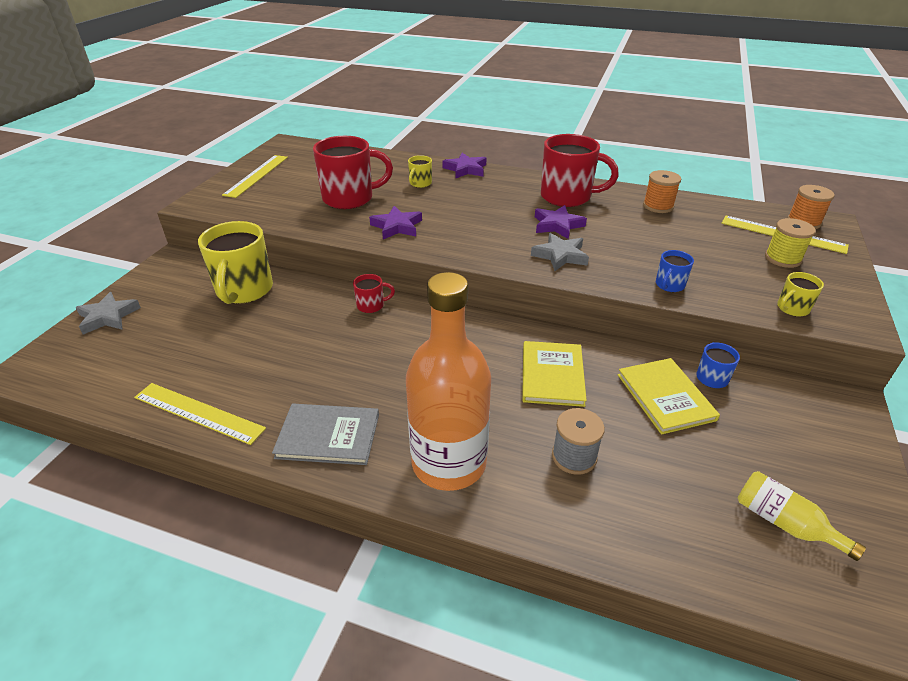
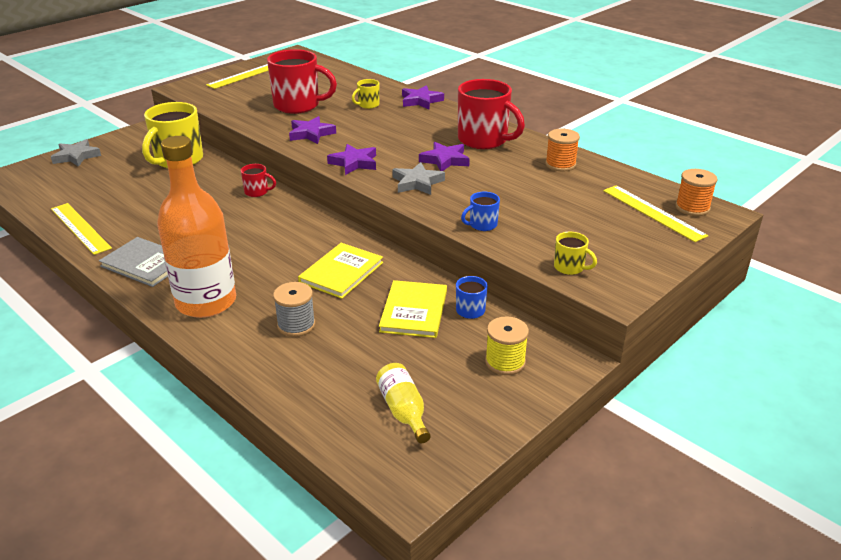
camera: 25 degrees right, 5 degrees down
yellow spool [765,218,816,268] -> yellow spool moved to [485,316,529,375]
yellow mug [777,272,824,316] -> yellow mug turned 135 degrees counterclockwise [554,232,597,275]
none -> purple star [327,144,376,175]

